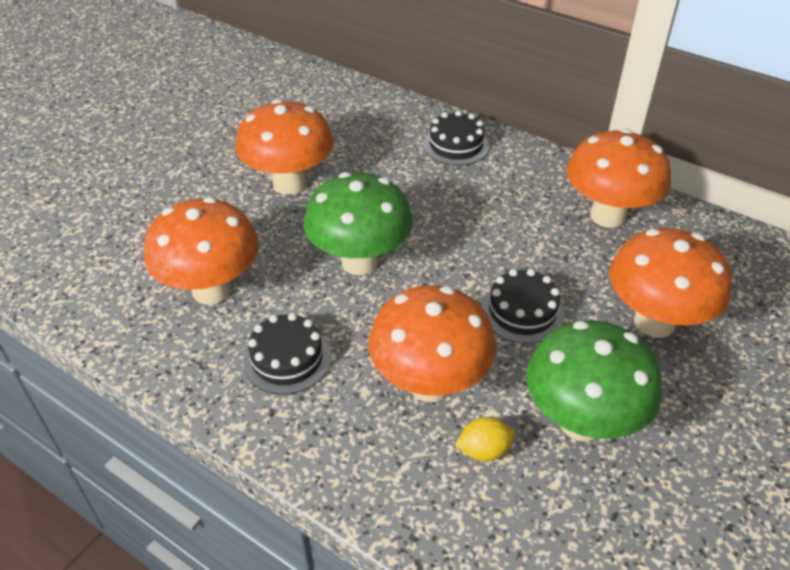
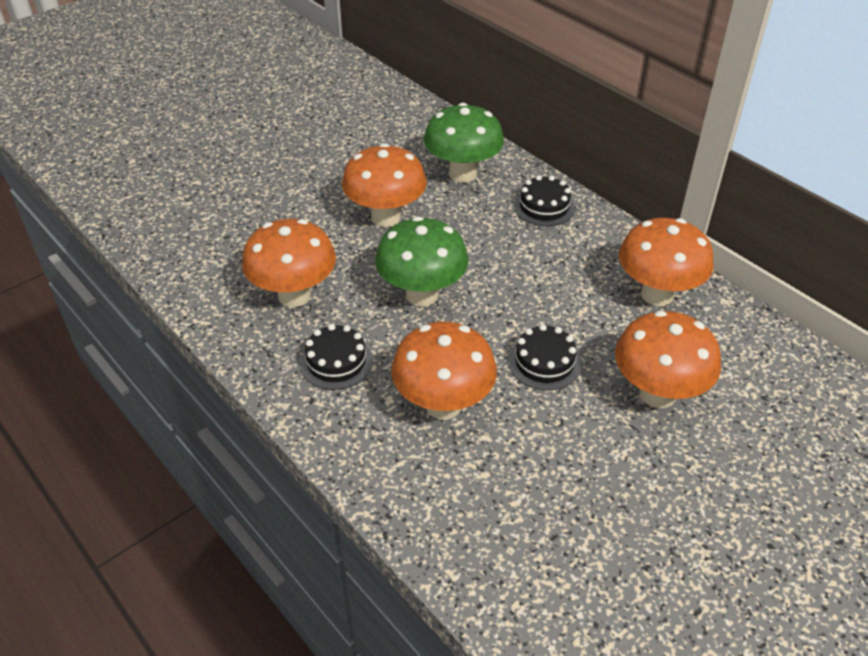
camera: 15 degrees right, 0 degrees up
yellow lemon [455,417,515,461] -> none
green mushroom [526,320,662,442] -> green mushroom moved to [424,103,504,183]

